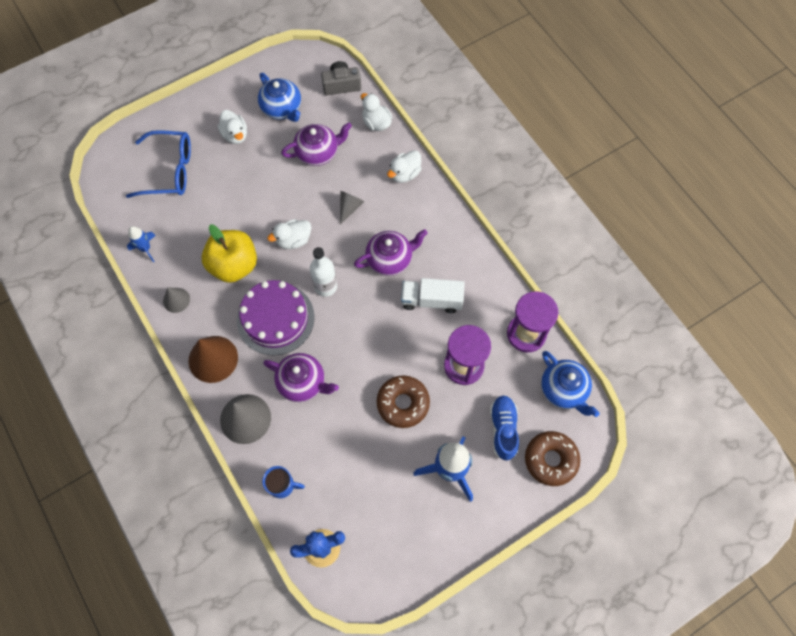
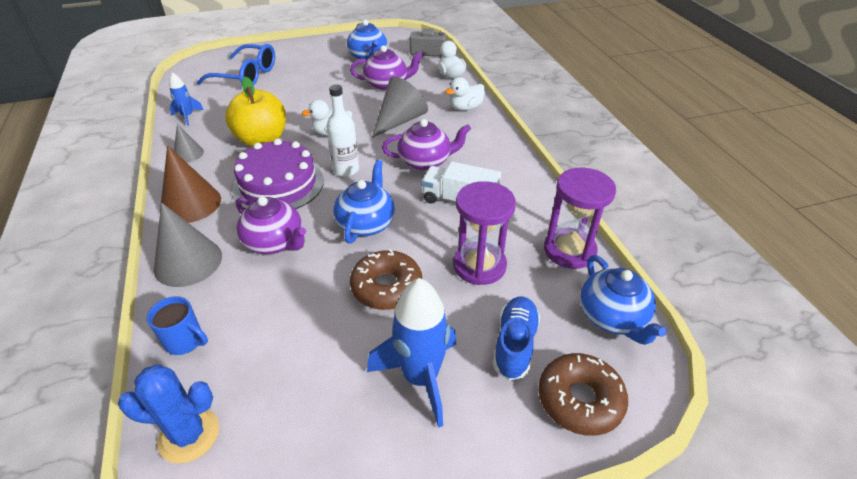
camera: 15 degrees right, 25 degrees down
white duck [217,110,247,144] -> none
grey cone [340,191,364,225] -> grey cone [372,77,428,138], size x1.78
none -> blue teapot [333,160,395,243]

